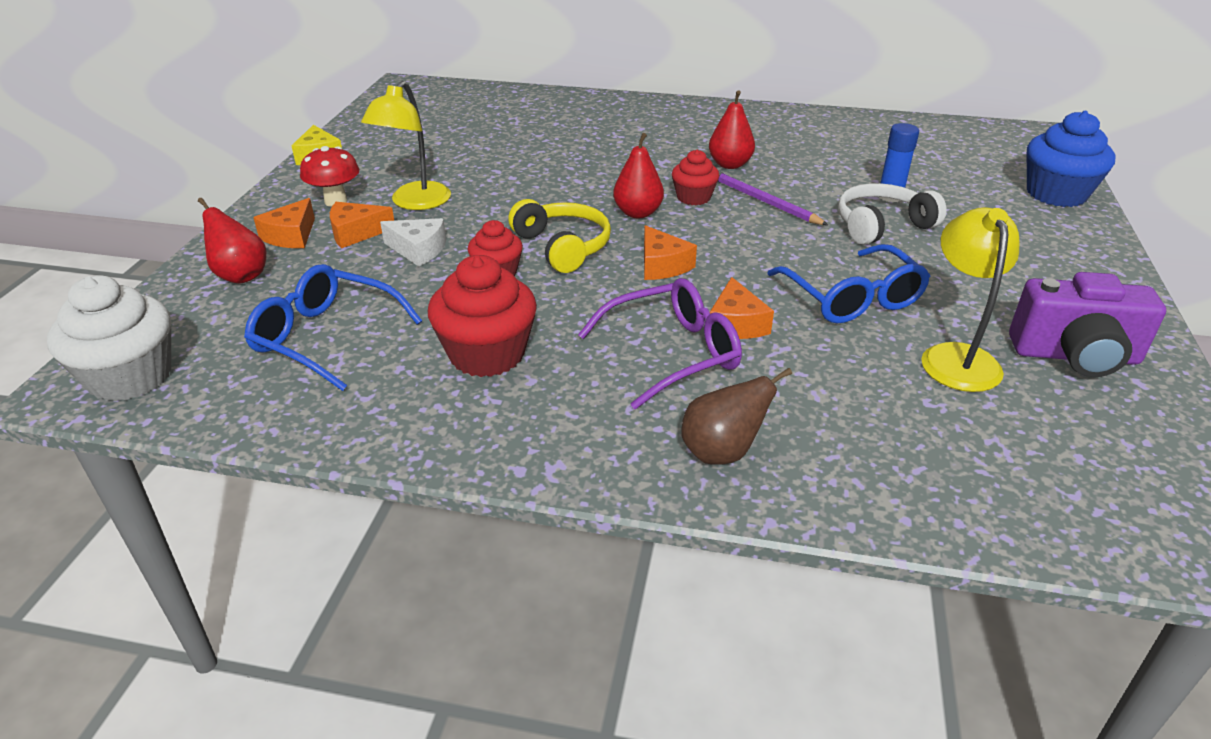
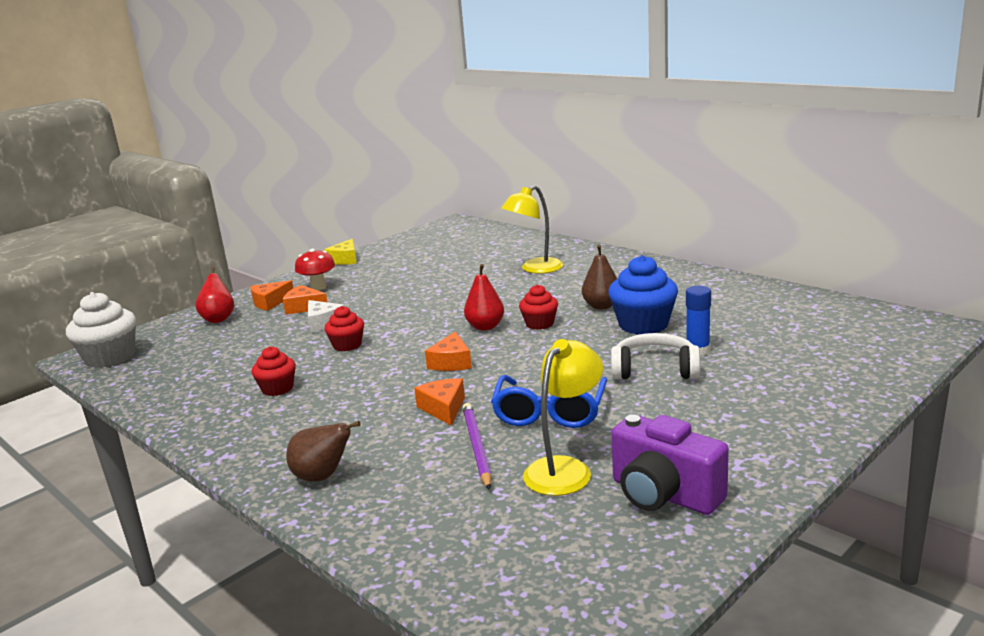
camera: 35 degrees right, 15 degrees down
blue glasses [244,264,422,391] -> none
yellow lamp [361,81,451,210] -> yellow lamp moved to [501,186,563,274]
red cupcake [428,255,537,377] -> red cupcake [252,346,296,396], size x0.59
yellow headphones [508,199,611,273] -> none
purple glasses [578,278,742,409] -> none
red pear [709,90,755,169] -> brown pear [582,245,617,310]
orange cheese [710,277,774,339] -> orange cheese turned 135 degrees clockwise [414,378,465,425]
purple pencil [718,171,829,226] -> purple pencil moved to [462,403,492,490]
blue cupcake [1027,111,1115,207] -> blue cupcake moved to [608,255,678,335]

